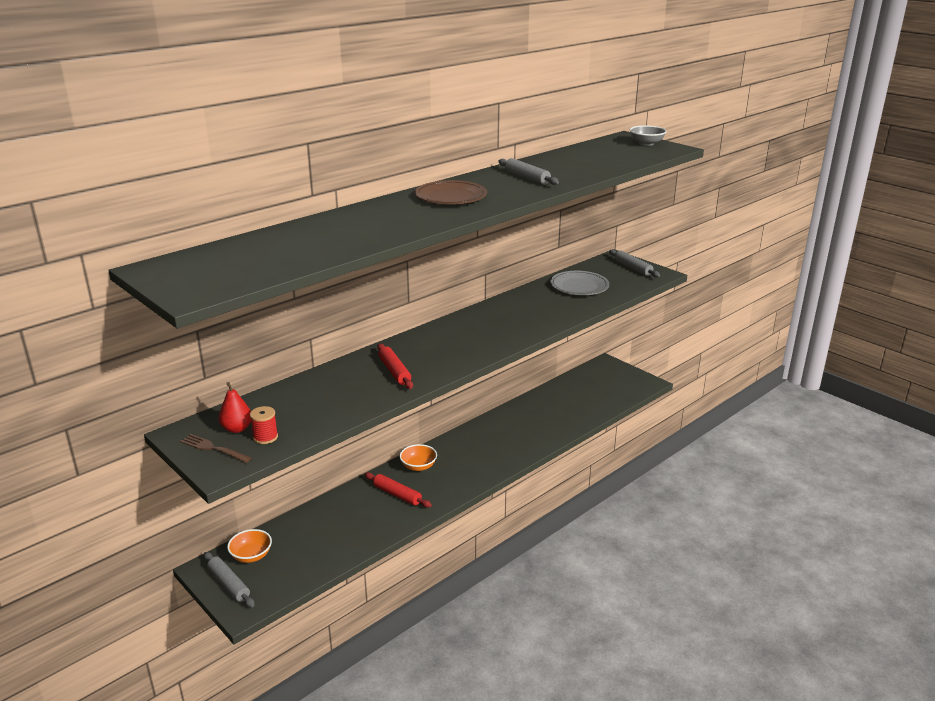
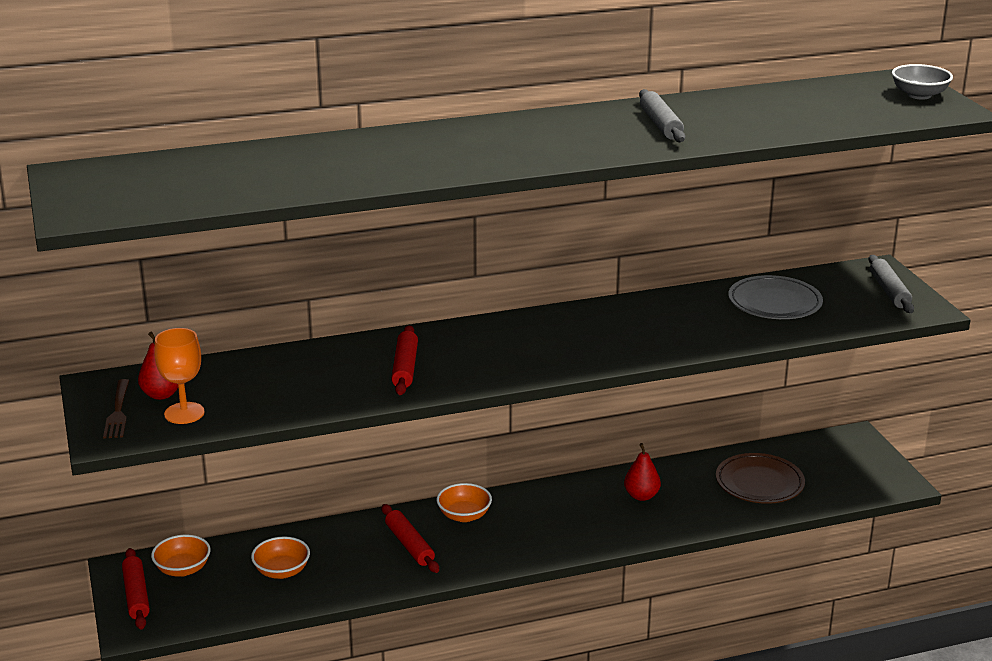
camera: 25 degrees right, 0 degrees up
brown fork [180,434,251,463] -> brown fork turned 150 degrees counterclockwise [103,379,129,439]
grey rolling pin [204,552,255,607] -> red rolling pin [122,548,150,629]
red spool [250,406,278,444] -> orange goblet [154,328,205,424]
brown plate [415,180,487,204] -> brown plate moved to [716,453,805,504]
none -> orange bowl [251,537,310,579]
none -> red pear [624,443,661,501]

